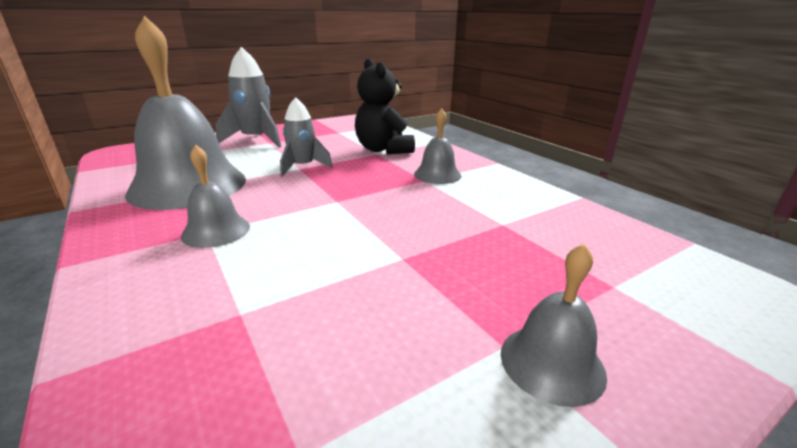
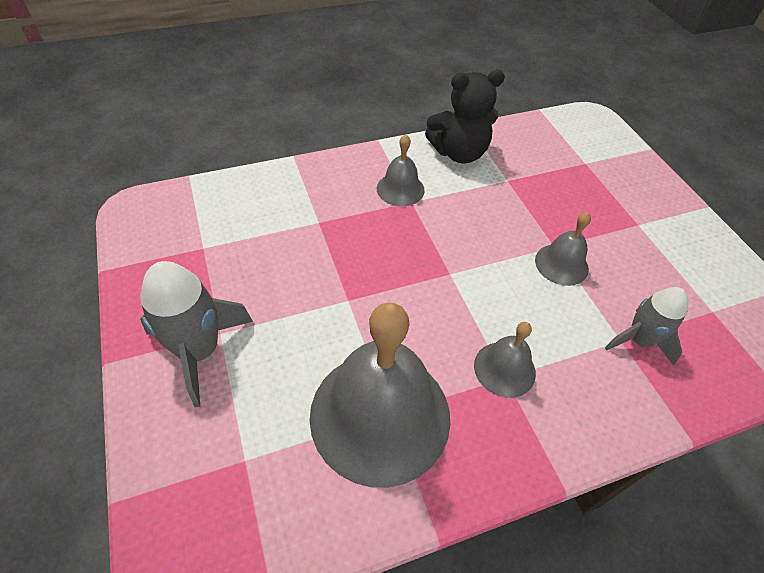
camera: 80 degrees left, 25 degrees up
grey rocket [280,97,333,177] -> grey rocket moved to [605,287,688,366]
black teddy bear [355,58,415,154] -> black teddy bear moved to [425,70,505,163]
grey bell [501,244,607,407] -> grey bell moved to [535,212,591,286]

